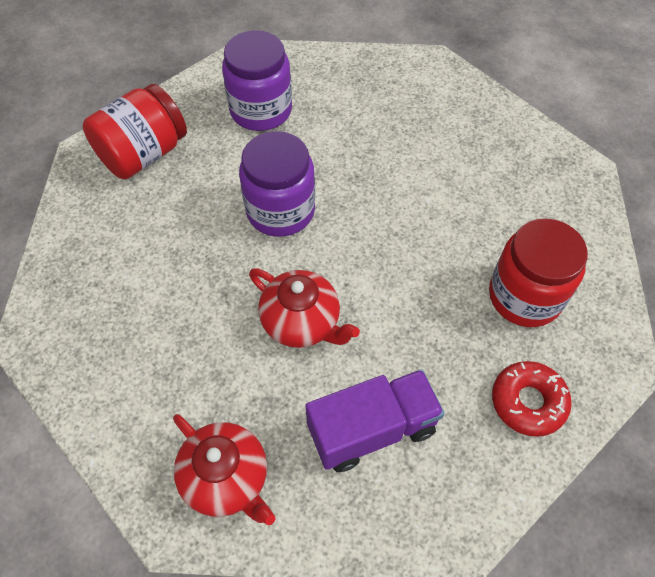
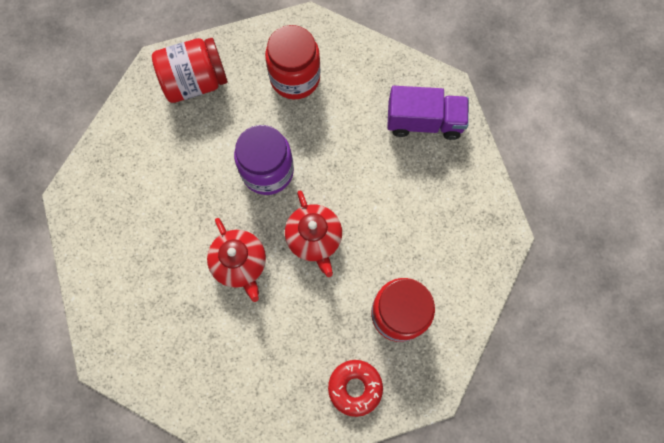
camera: 25 degrees right, 15 degrees up
red teapot [173,414,276,525] -> red teapot moved to [285,190,342,277]
purple jar [222,30,292,131] -> red jar [265,25,320,99]
purple truck [305,369,445,472] -> purple truck moved to [387,86,469,140]

